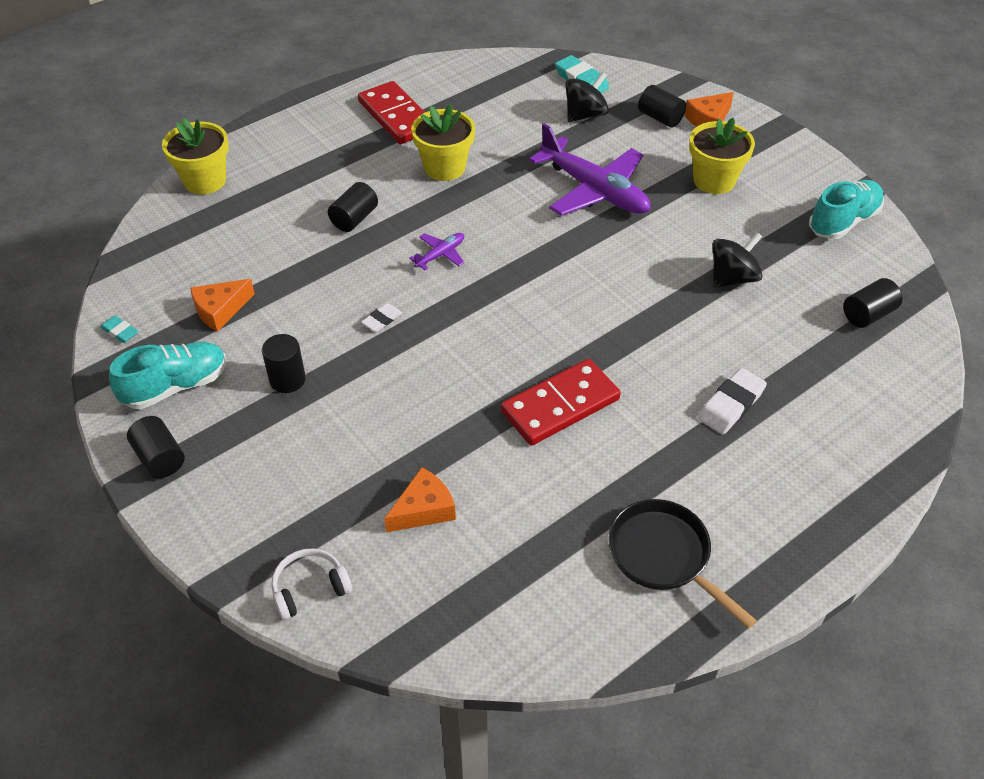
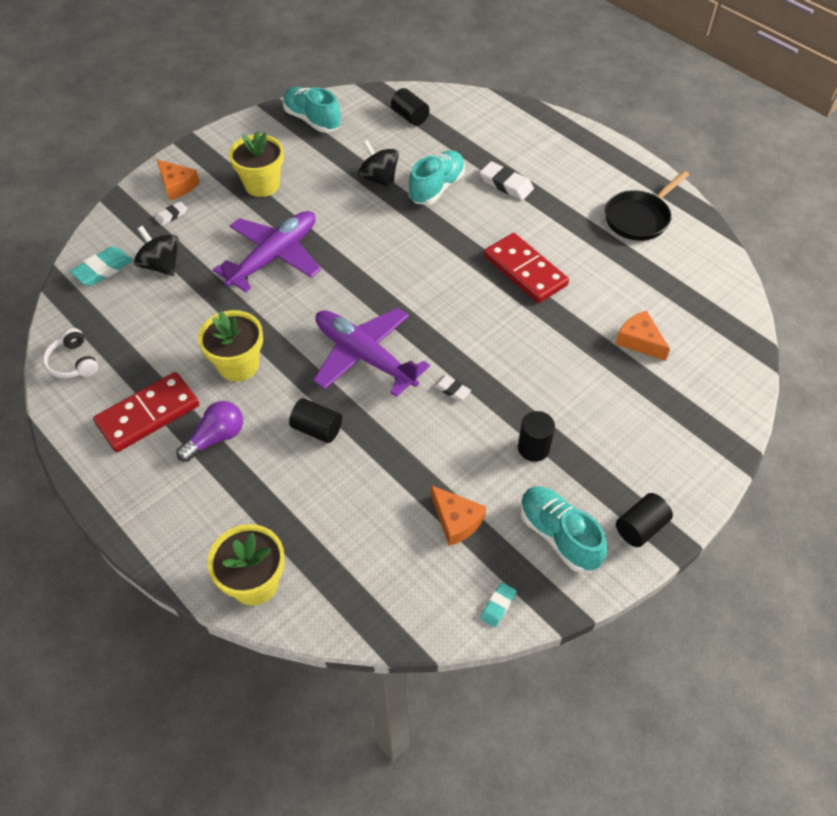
camera: 95 degrees left, 5 degrees up
white headphones [272,548,352,620] -> white headphones moved to [43,328,98,378]
purple plane [409,233,464,270] -> purple plane [313,308,430,397], size x2.26
black cylinder [638,85,686,128] -> white eraser [155,201,187,226]
none -> purple light bulb [177,401,243,462]
none -> turquoise shoe [408,150,465,205]

